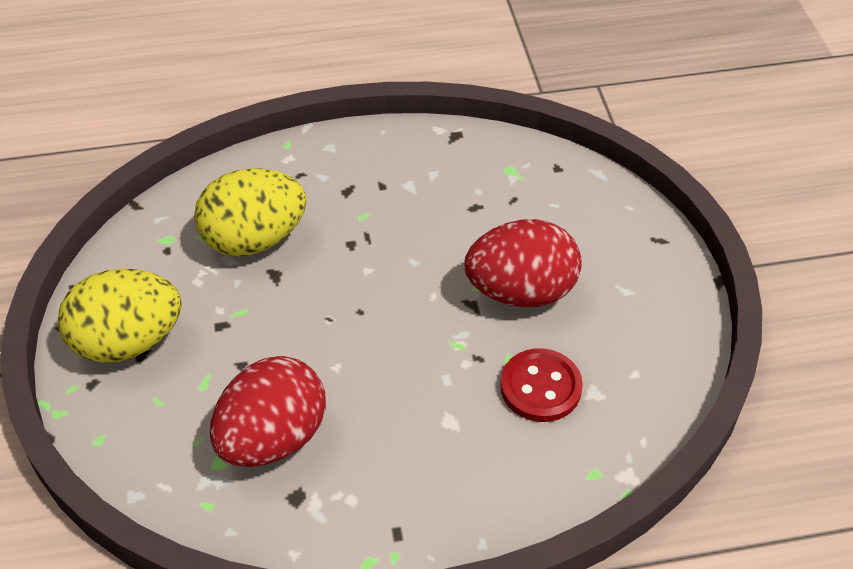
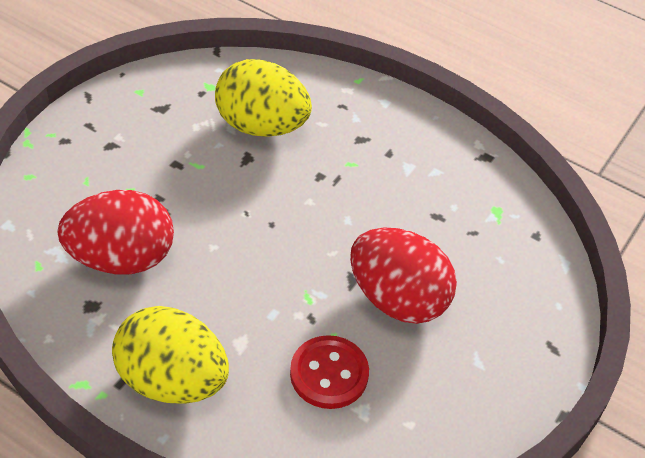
camera: 40 degrees right, 0 degrees up
yellow egg [58,269,182,363] -> yellow egg moved to [112,306,229,404]

